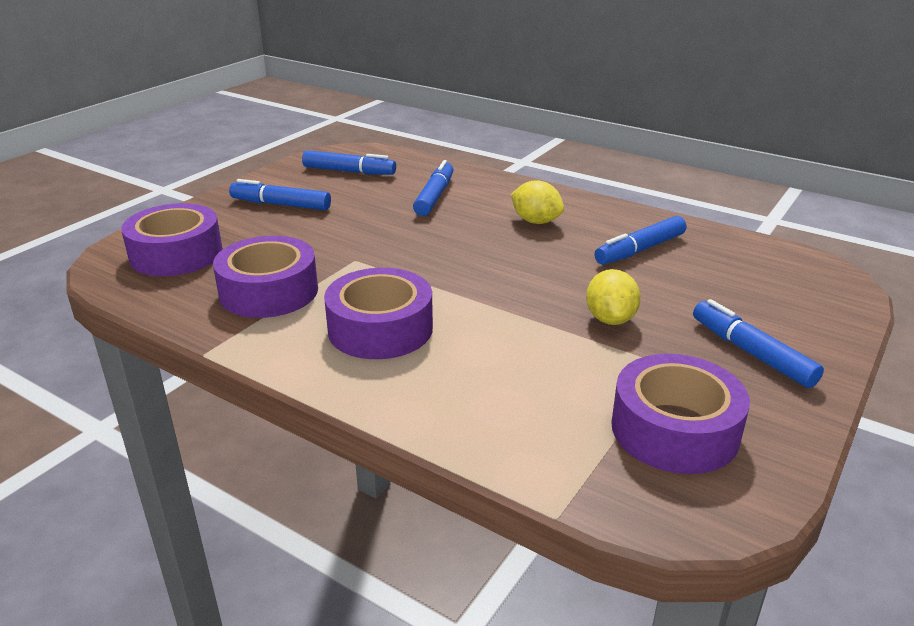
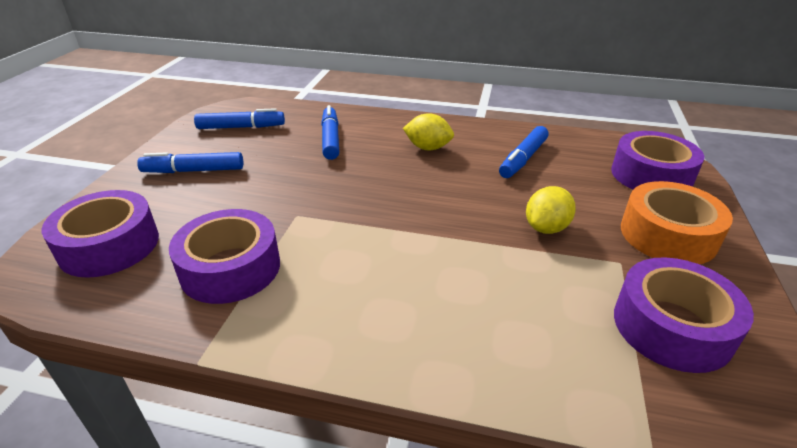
camera: 20 degrees left, 5 degrees up
purple tape [324,268,433,359] -> purple tape moved to [611,131,704,189]
yellow lemon [586,269,641,325] -> yellow lemon turned 60 degrees clockwise [526,186,576,234]
blue marker [693,299,824,388] -> orange tape [621,181,733,264]

